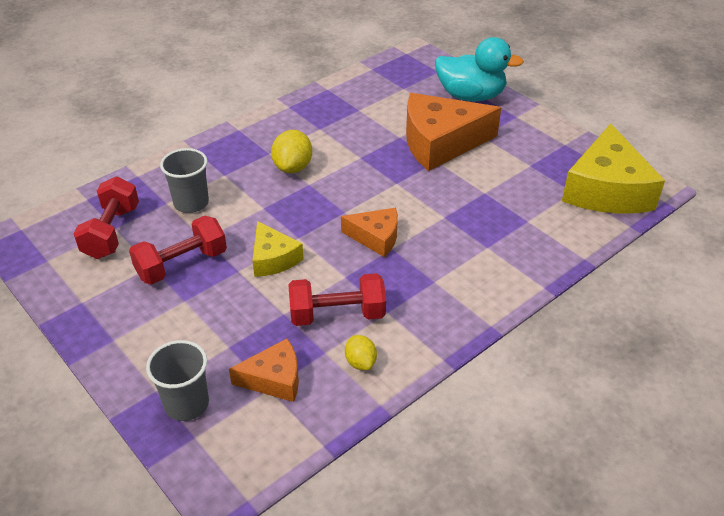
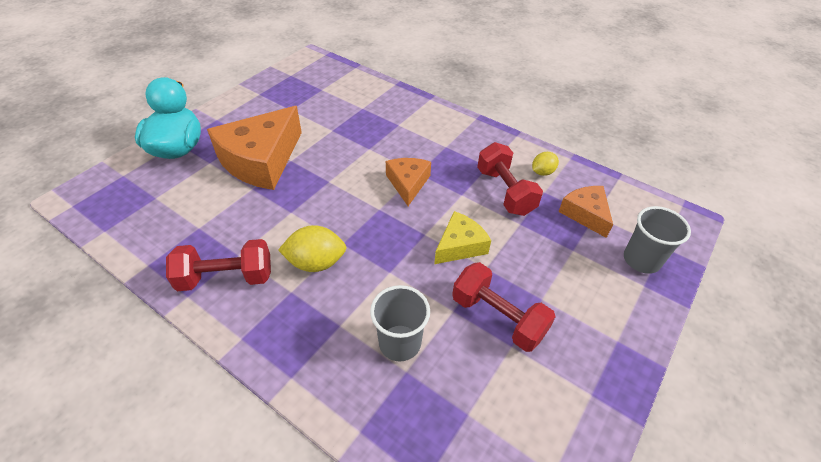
camera: 105 degrees left, 5 degrees up
red dumbbell [73,177,139,259] -> red dumbbell moved to [166,239,271,291]
orange cheese [406,93,501,171] -> orange cheese turned 60 degrees clockwise [207,106,302,190]
yellow cheese [562,124,665,214] -> none

